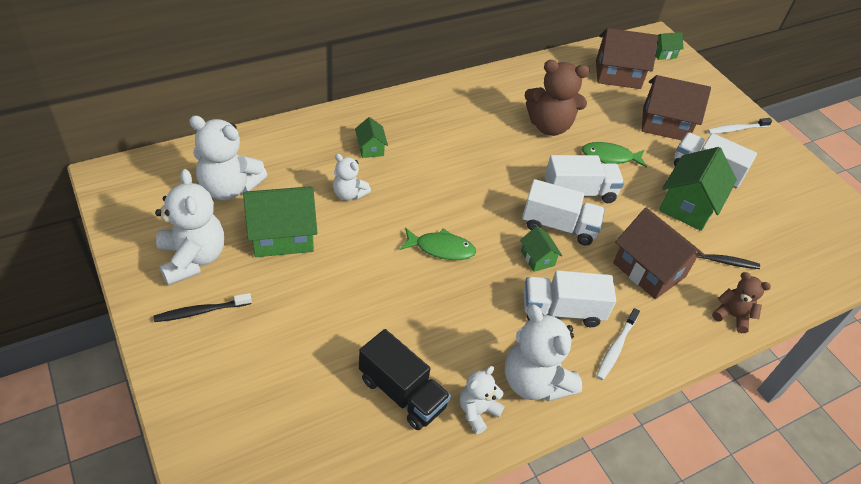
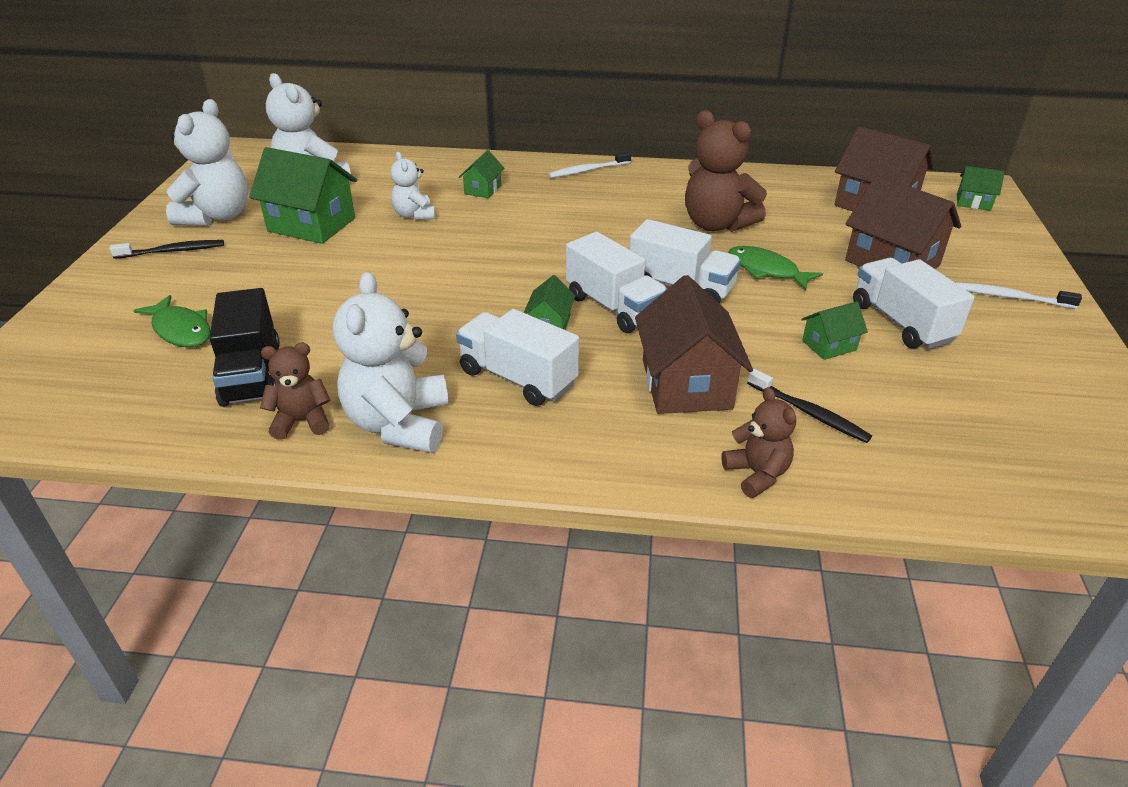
camera: 40 degrees right, 10 degrees down
black toothbrush [154,293,252,322] -> black toothbrush turned 150 degrees clockwise [110,240,224,259]
green fish [400,228,476,260] -> green fish moved to [133,295,210,347]
white teddy bear [460,366,505,434] -> brown teddy bear [260,343,331,440]
white toothbrush [596,308,640,380] -> white toothbrush moved to [548,152,631,178]
green house [659,147,737,231] -> green house [801,301,868,360], size x0.50

